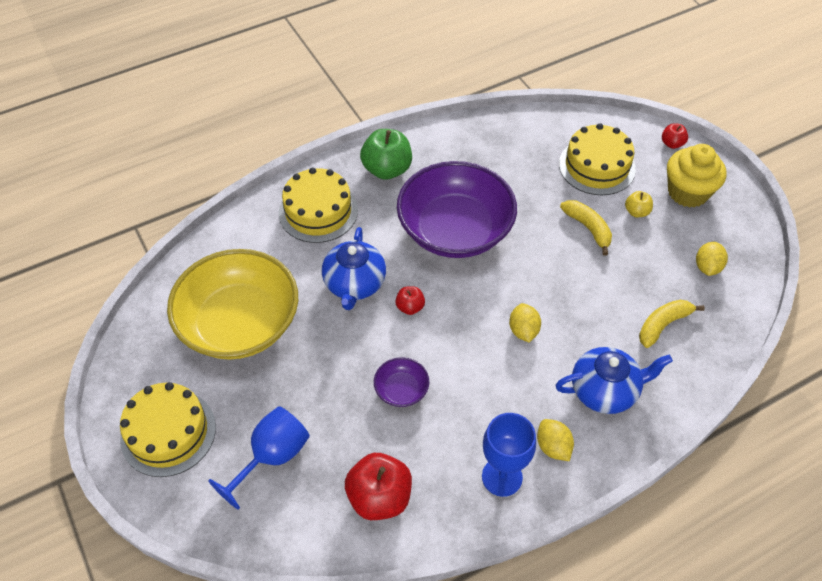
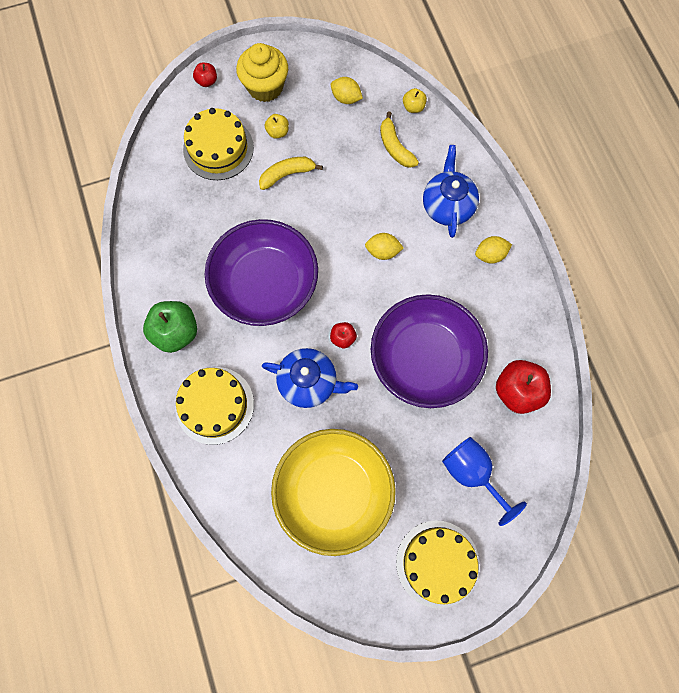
camera: 80 degrees left, 20 degrees up
purple bowl [374,357,429,407] -> purple bowl [371,294,488,408], size x2.40
blue goblet [482,413,536,497] -> none
none -> yellow apple [403,88,427,113]

